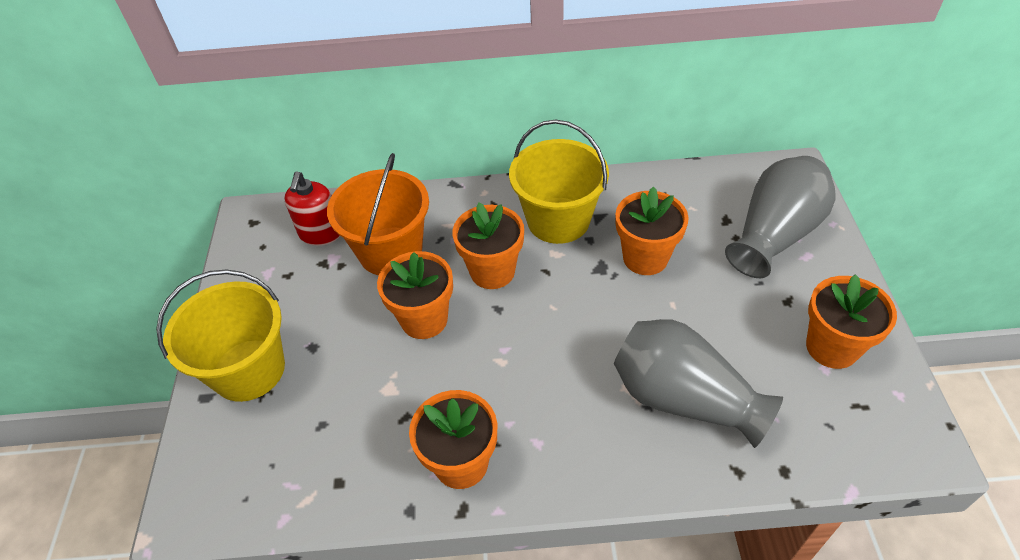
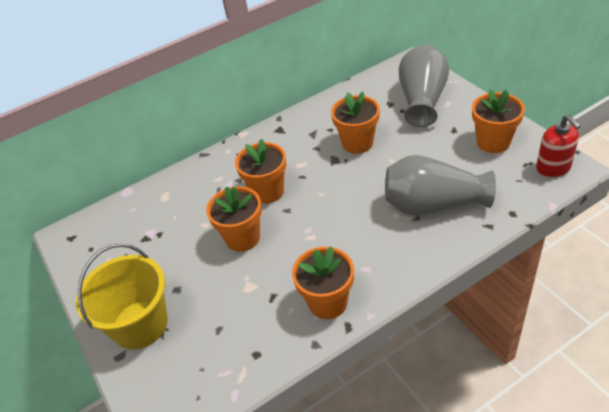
camera: 25 degrees left, 5 degrees down
red soap dispenser [284,172,340,246] -> red soap dispenser moved to [536,115,581,178]
orange bucket [327,153,429,275] -> none
yellow bucket [509,119,609,244] -> none

